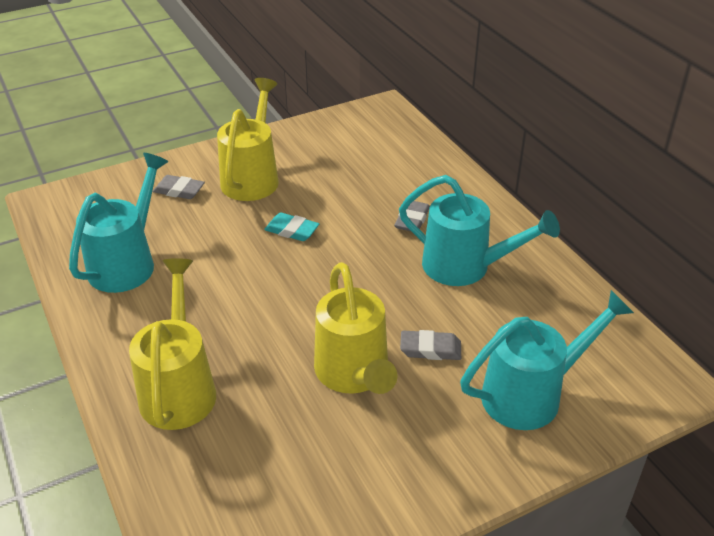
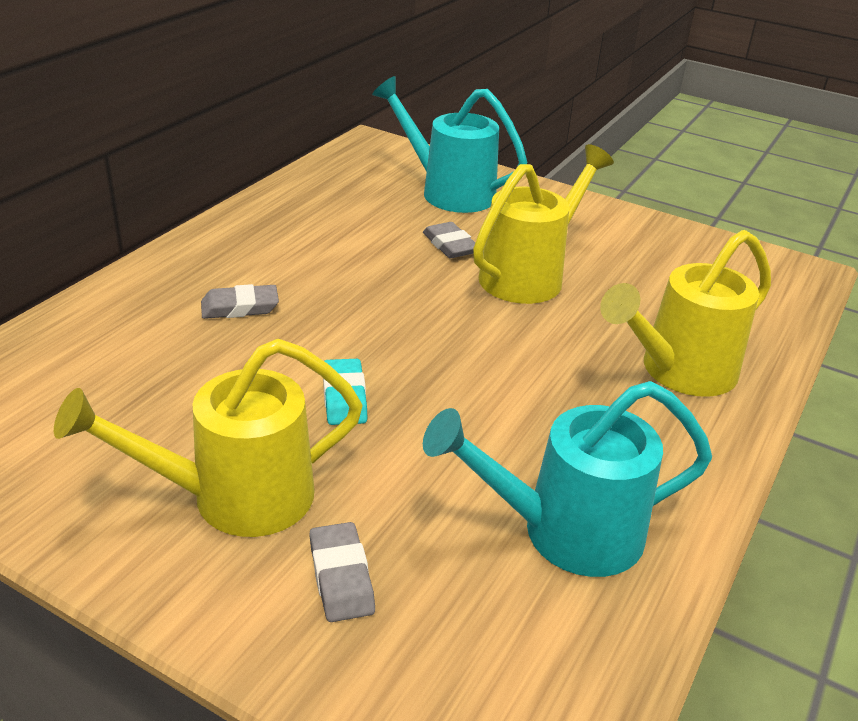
camera: 125 degrees left, 5 degrees down
turquoise watering can [399,175,560,286] -> none

